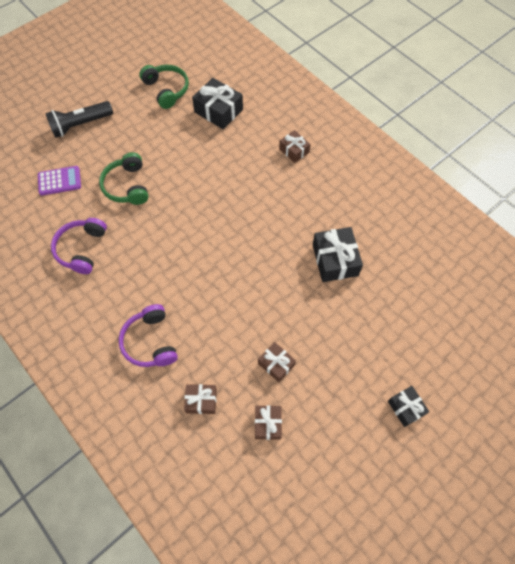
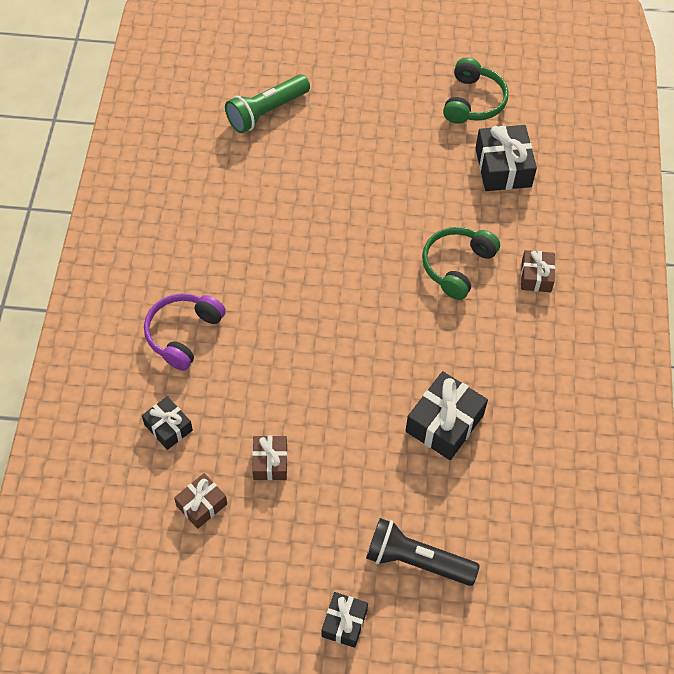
camera: 45 degrees right, 5 degrees down
purple calculator [38,166,81,196] -> green flashlight [225,75,310,133]
black flashlight [45,101,113,138] -> black flashlight moved to [366,518,480,586]
purple headphones [51,218,107,274] -> none
green headphones [99,152,148,205] -> green headphones moved to [422,227,500,300]
brown gift [184,384,217,414] -> black gift [142,396,193,450]

